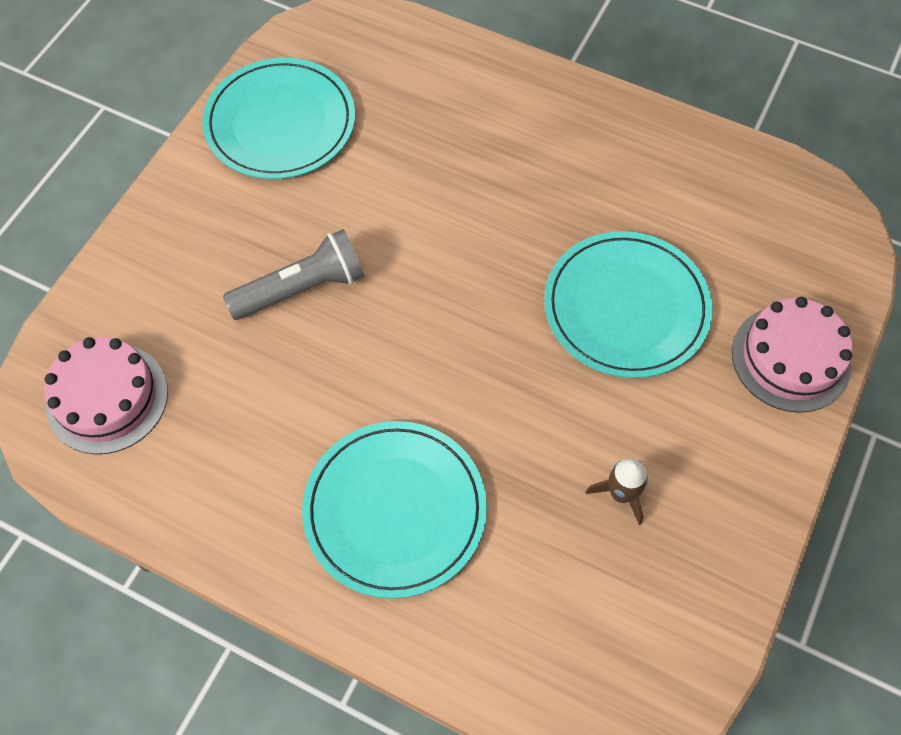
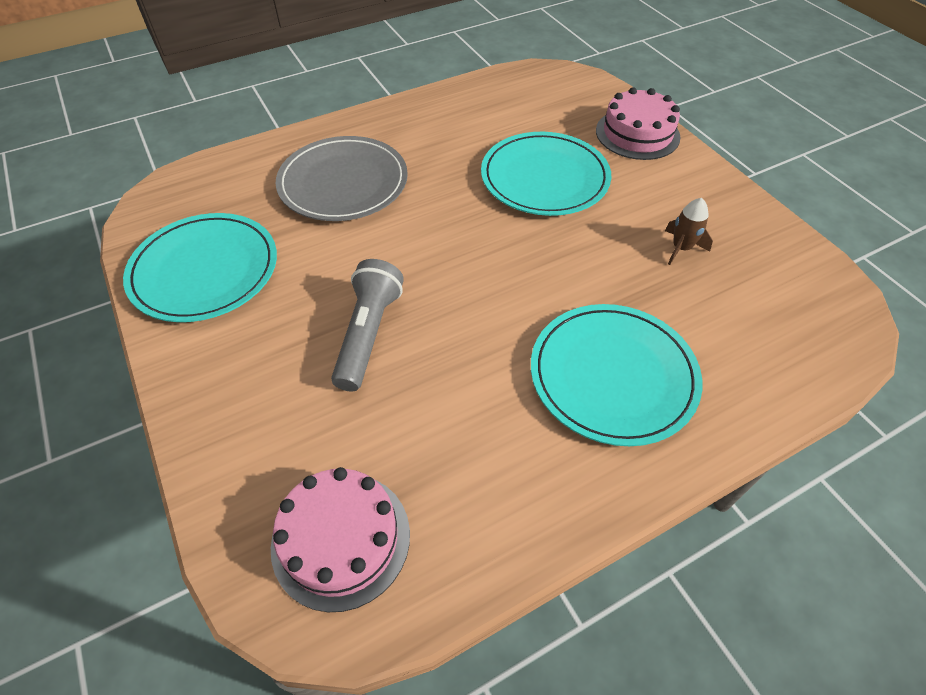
camera: 55 degrees left, 10 degrees down
none -> grey plate [276,136,408,221]

